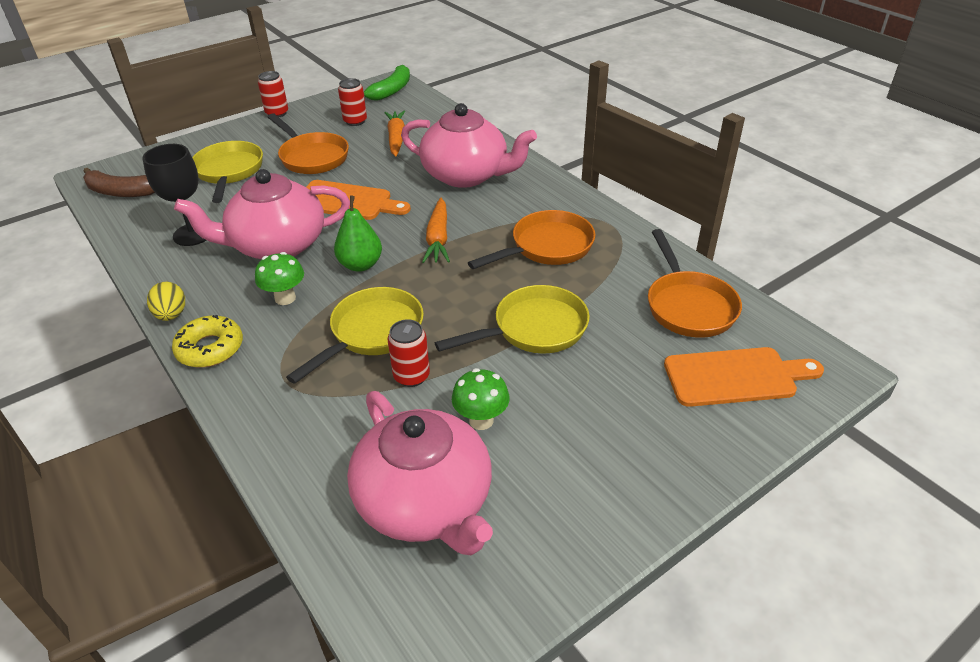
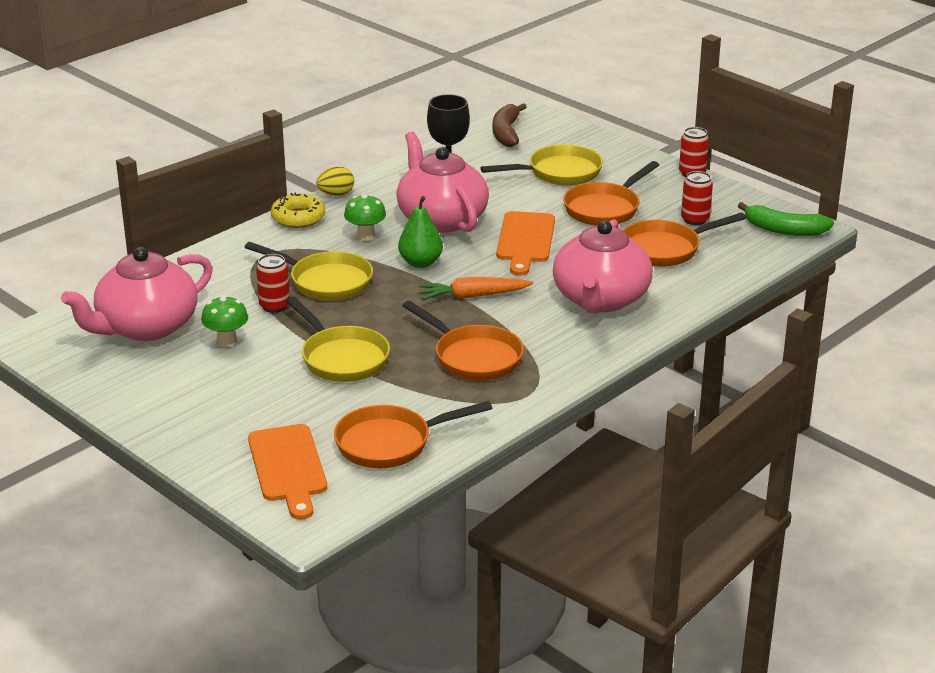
camera: 80 degrees right, 10 degrees down
orange carrot [384,110,405,157] -> orange pan [623,213,746,267]

